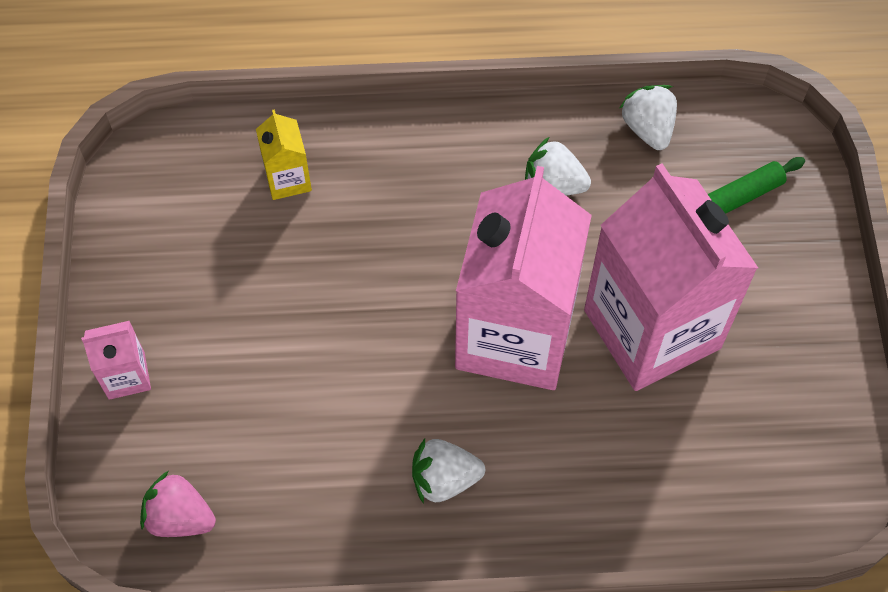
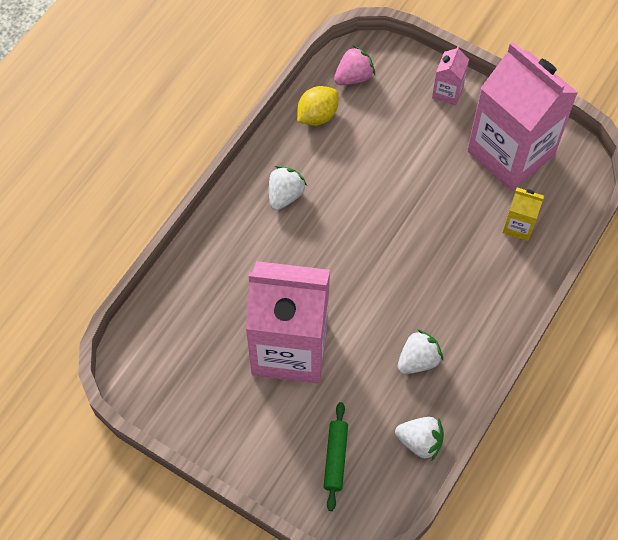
camera: 125 degrees right, 0 degrees up
pink carton [455,166,592,390] -> pink carton moved to [467,42,578,191]
none -> yellow lemon [297,86,338,126]

